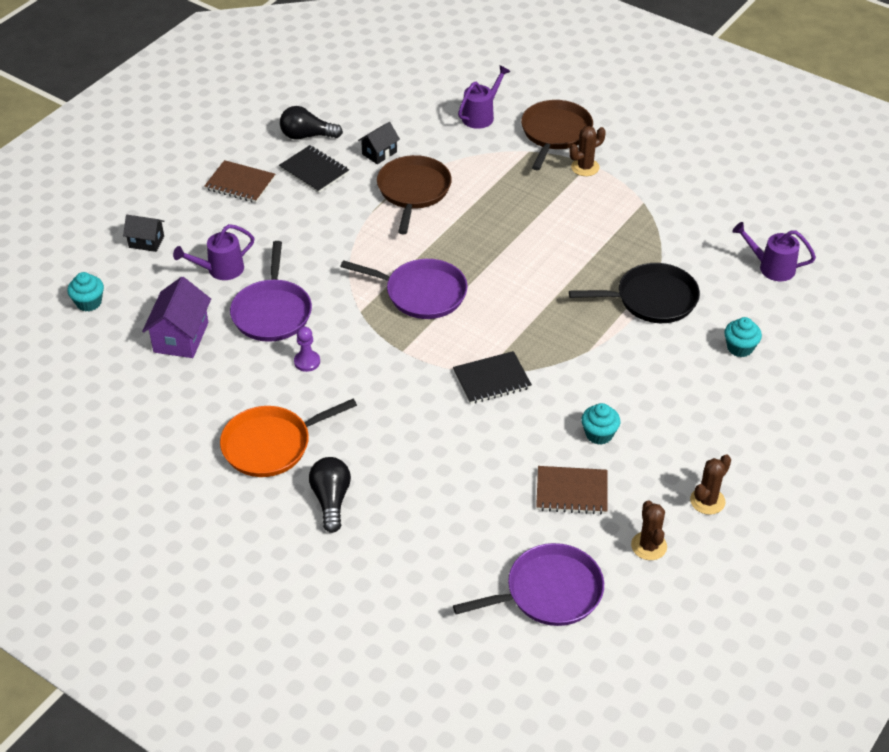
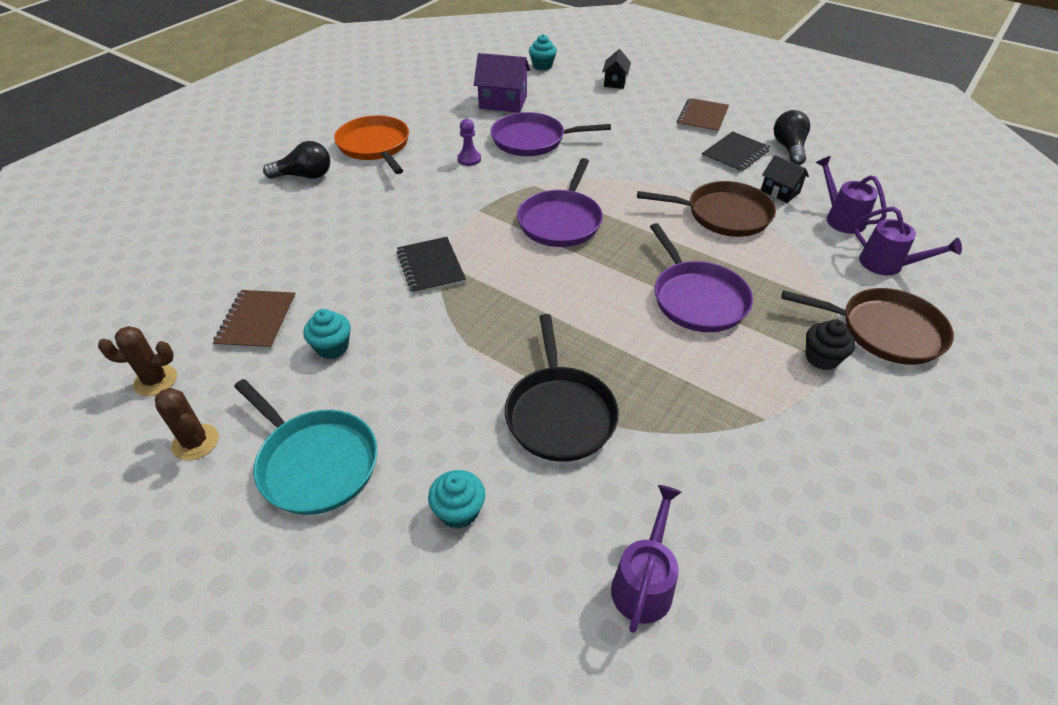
camera: 90 degrees right, 0 degrees up
purple watering can [173,224,254,280] -> purple watering can moved to [815,156,886,234]
purple pan [453,543,604,626] -> purple pan moved to [650,223,753,332]
brown cactus [569,126,606,176] -> black cupcake [806,319,855,370]
none -> turquoise pan [234,379,377,515]

